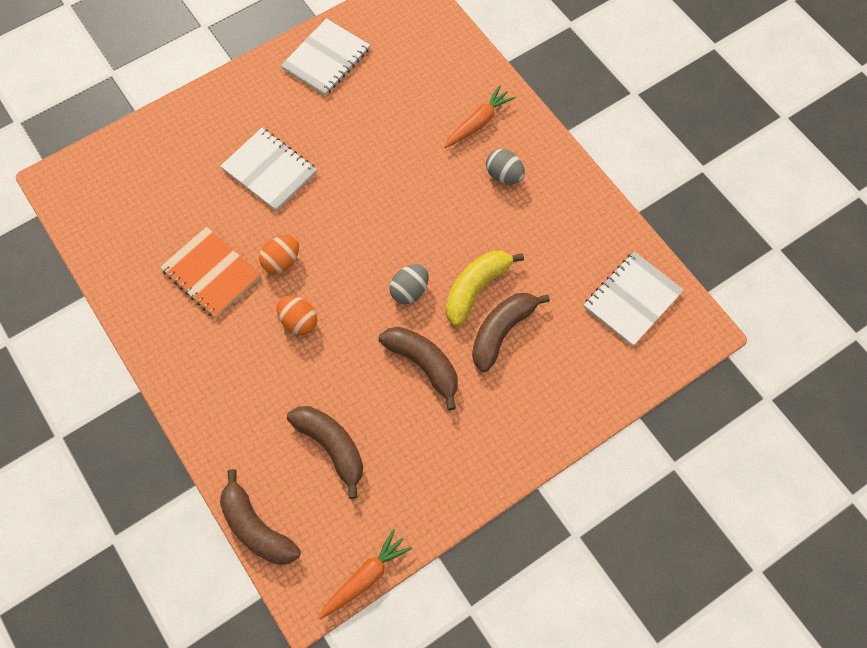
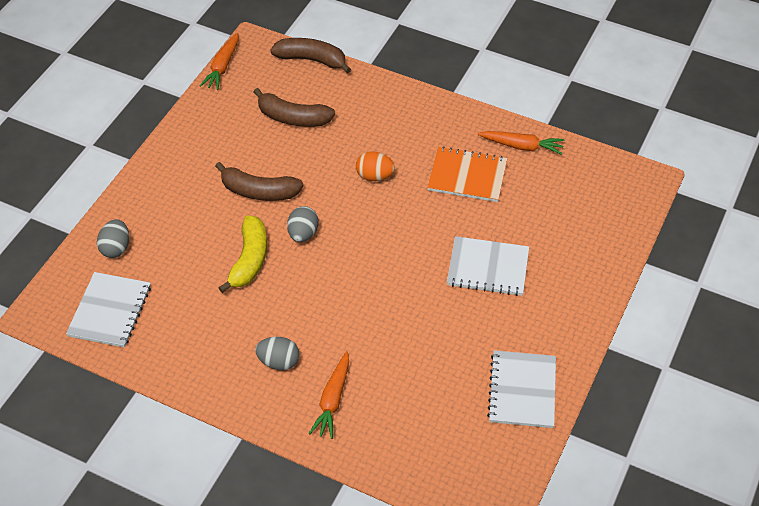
camera: 150 degrees right, 15 degrees down
orange egg [259,235,299,274] -> none
brown banana [472,293,550,372] -> none
none -> grey egg [97,219,129,258]
none -> orange carrot [478,131,564,155]

